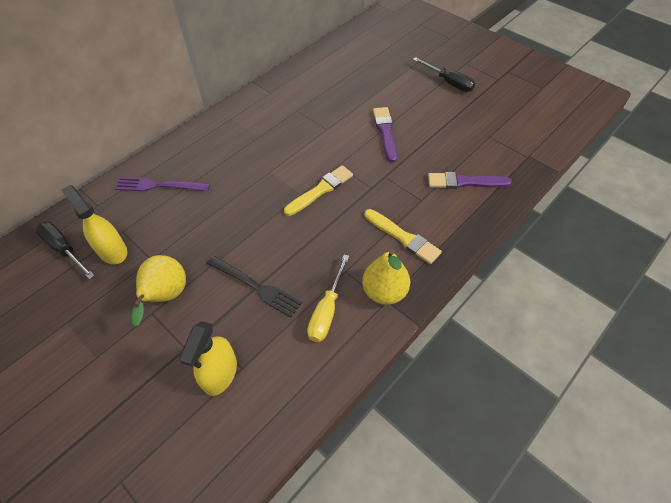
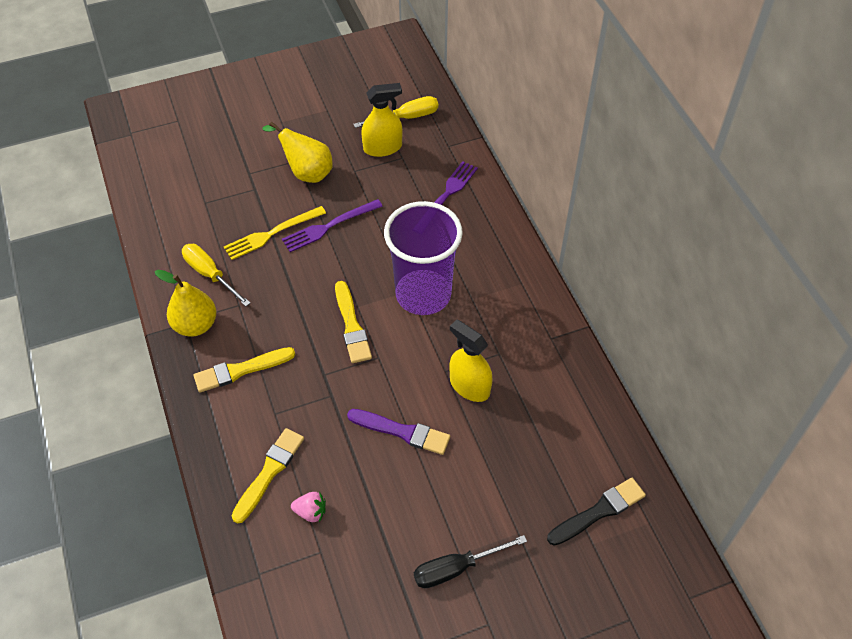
camera: 115 degrees right, 0 degrees up
black screwdriver [36,222,95,279] -> yellow screwdriver [354,96,438,128]
yellow spray bottle [179,321,237,396] -> yellow spray bottle moved to [449,320,493,402]
black fork [207,256,302,318] -> yellow fork [224,206,326,260]
purple brush [428,172,512,189] -> yellow brush [232,428,304,524]
none -> purple fork [282,199,383,252]
none -> pink strawberry [291,492,326,522]
none -> purple cup [384,201,463,315]
none -> black brush [547,478,646,546]

